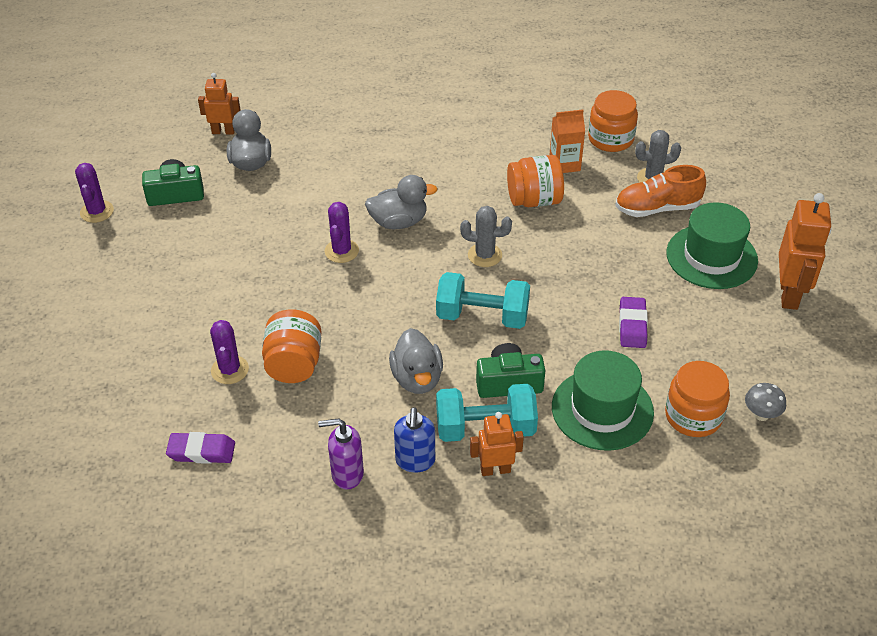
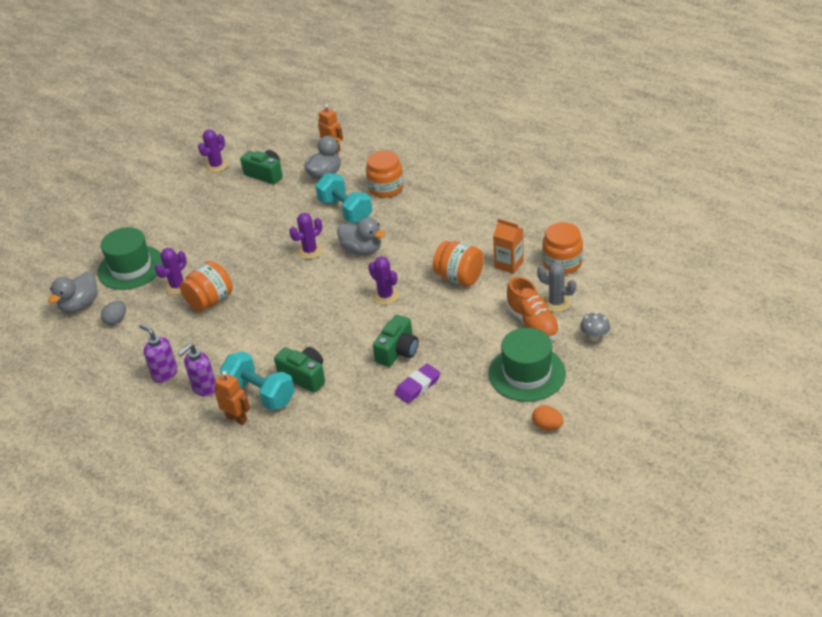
camera: 45 degrees right, 5 degrees down
purple eraser [166,432,235,464] -> grey egg [101,301,126,325]
grey duck [389,328,443,394] -> grey duck moved to [48,271,98,313]
blue soap dispenser [394,407,435,473] -> purple soap dispenser [178,344,215,396]
turquoise dumbbell [436,272,530,329] -> turquoise dumbbell moved to [315,173,372,223]
grey cactus [460,206,512,267] -> purple cactus [368,256,399,305]
green hat [552,350,654,451] -> green hat moved to [97,227,164,290]
orange shoe [615,165,706,217] -> orange shoe turned 150 degrees counterclockwise [506,277,560,341]
orange jar [665,361,730,437] -> orange jar moved to [366,150,404,198]
grey mushroom [745,383,786,421] -> grey mushroom moved to [580,312,610,341]
orange robot [779,193,831,310] -> orange egg [532,405,564,430]
none -> green camera [373,315,419,367]

